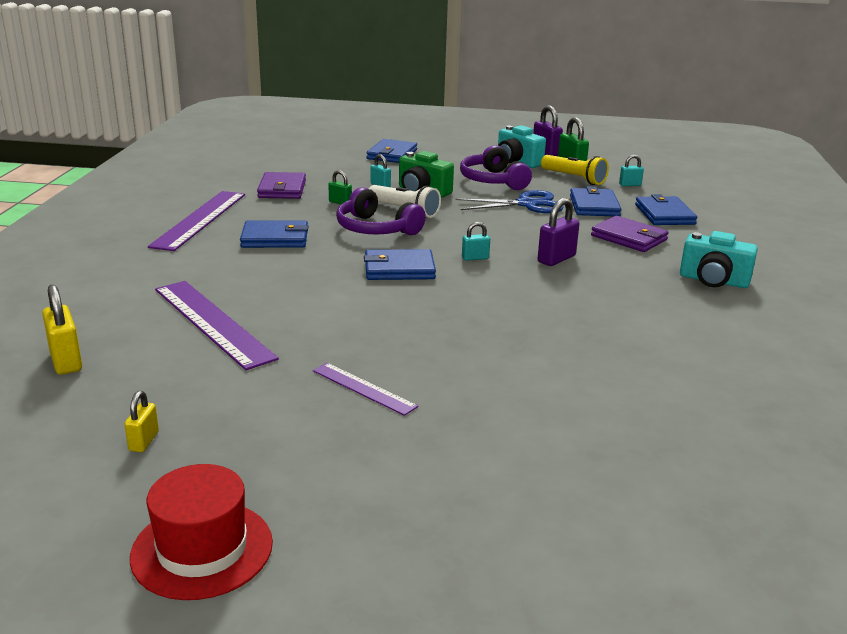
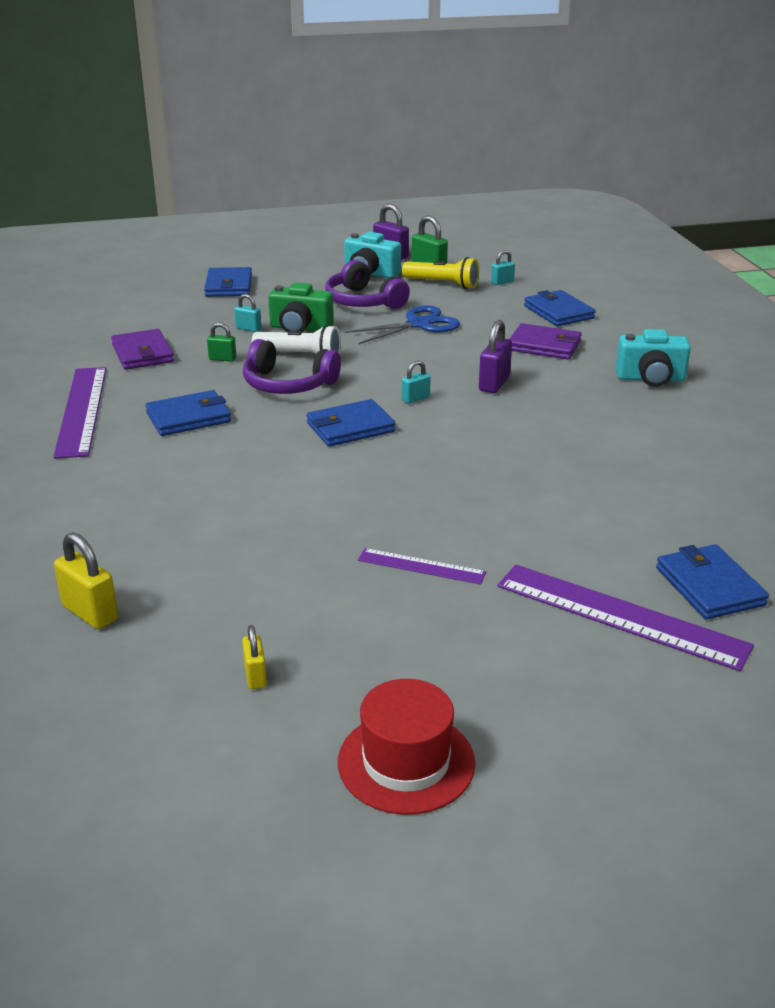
camera: 20 degrees left, 5 degrees up
purple ruler [155,281,279,370] -> purple ruler moved to [498,565,754,671]
blue wallet [570,186,622,216] -> blue wallet moved to [656,544,769,619]

